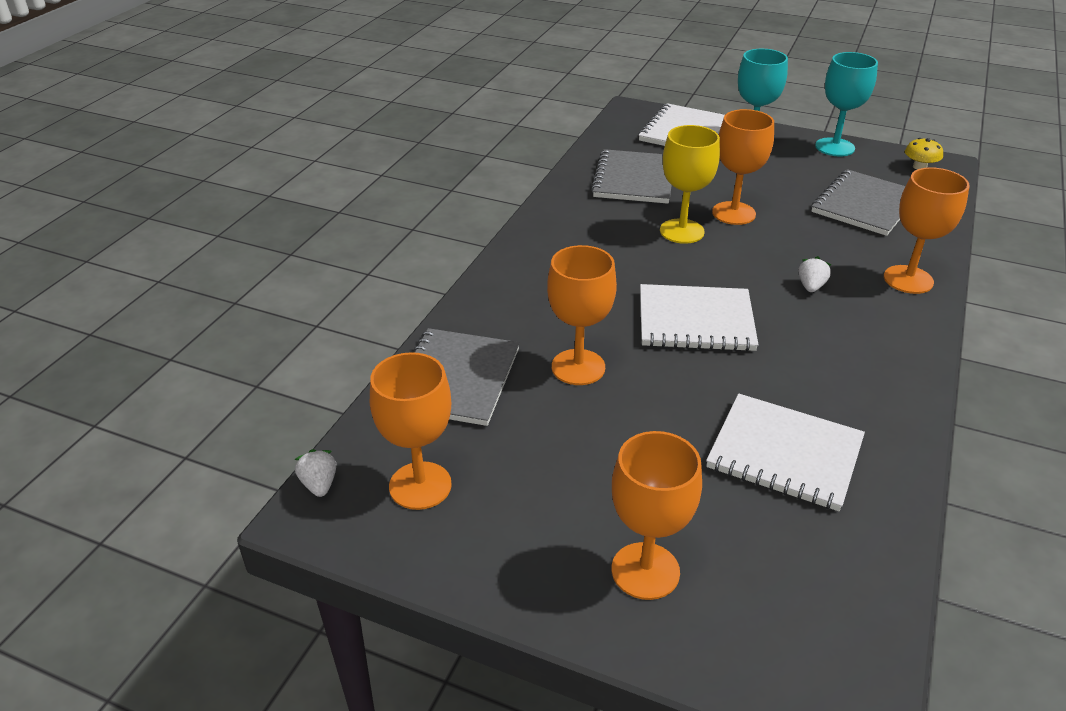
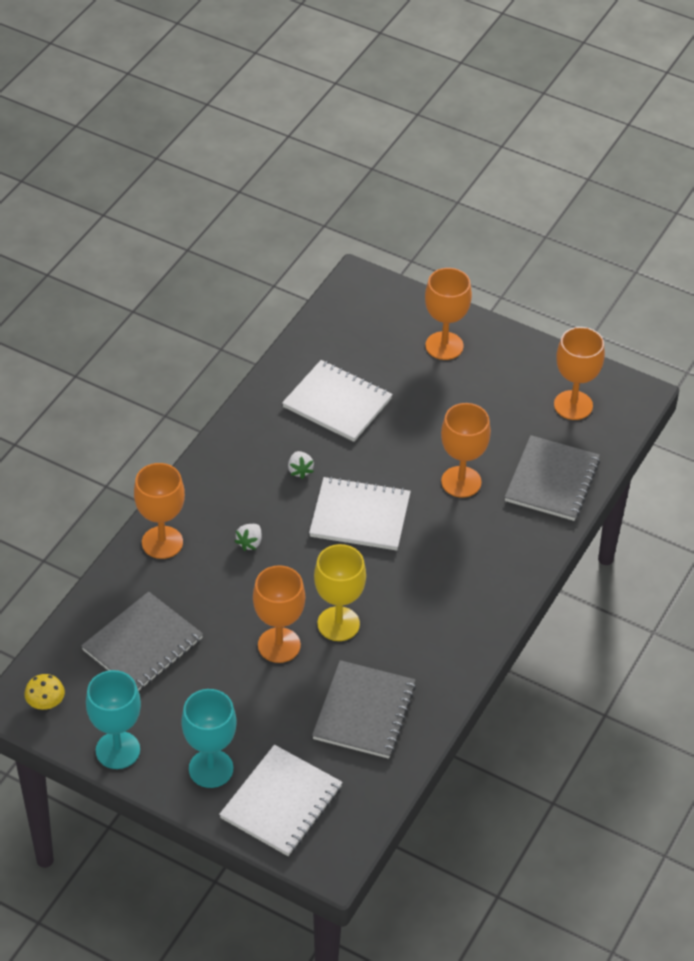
camera: 175 degrees left, 10 degrees up
white strawberry [295,449,336,497] -> white strawberry moved to [288,451,314,479]

